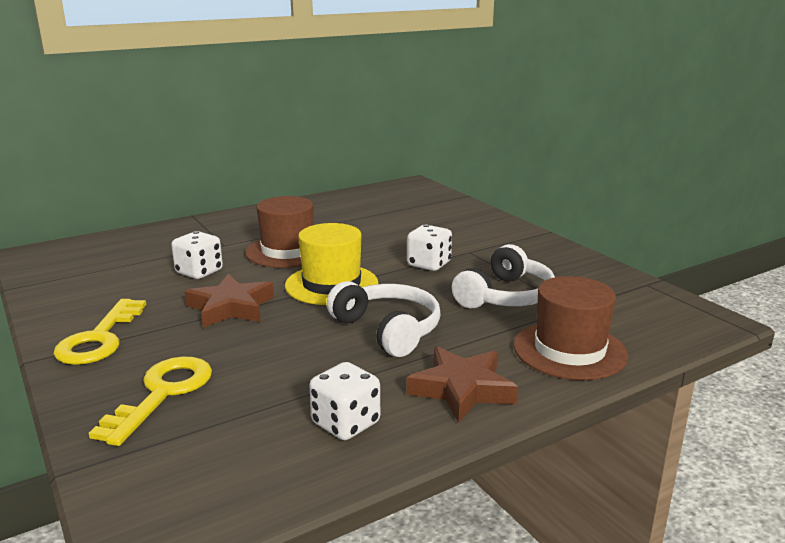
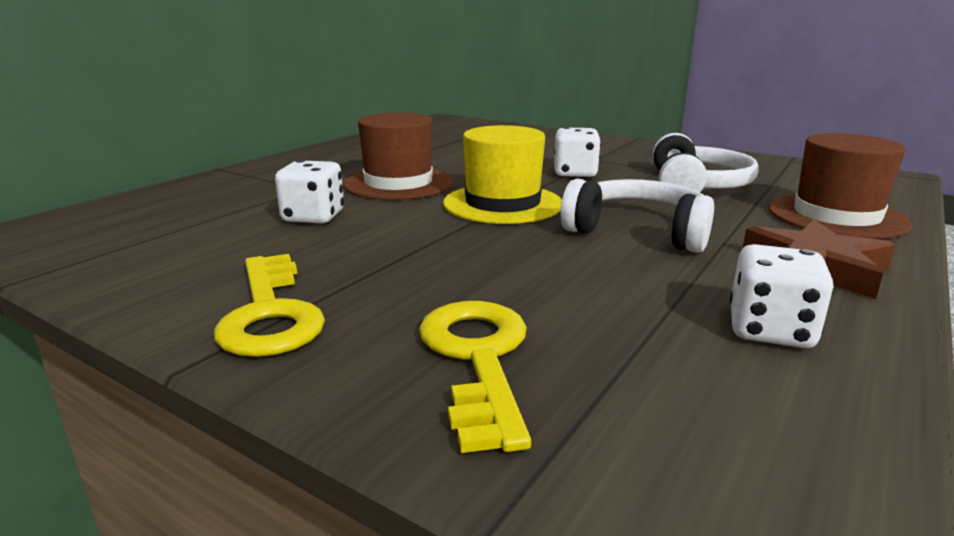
camera: 25 degrees left, 0 degrees up
brown star [184,274,274,328] -> none

